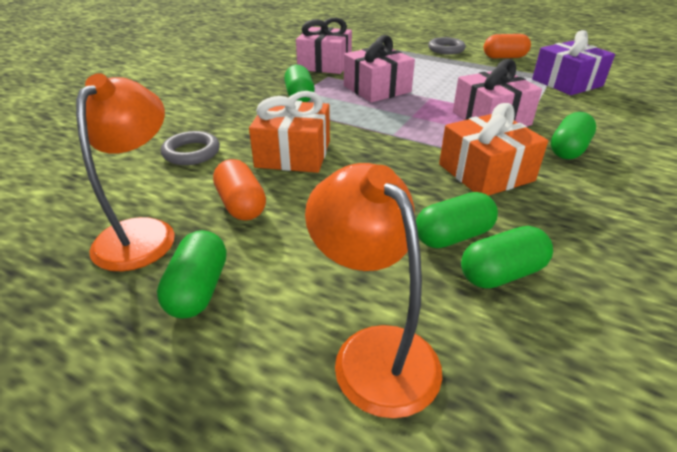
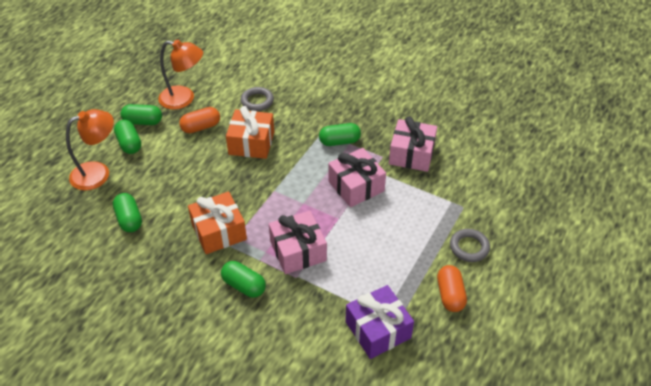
camera: 90 degrees right, 10 degrees up
green capsule [416,192,498,248] -> green capsule moved to [114,120,141,154]

